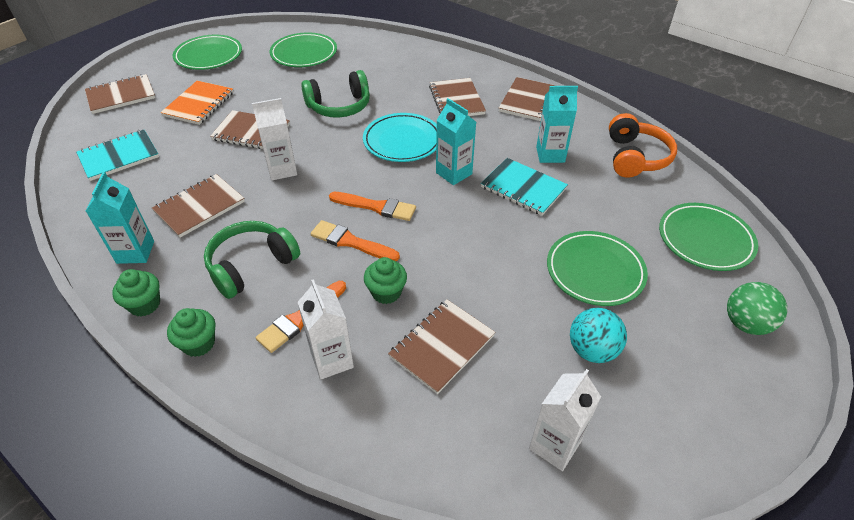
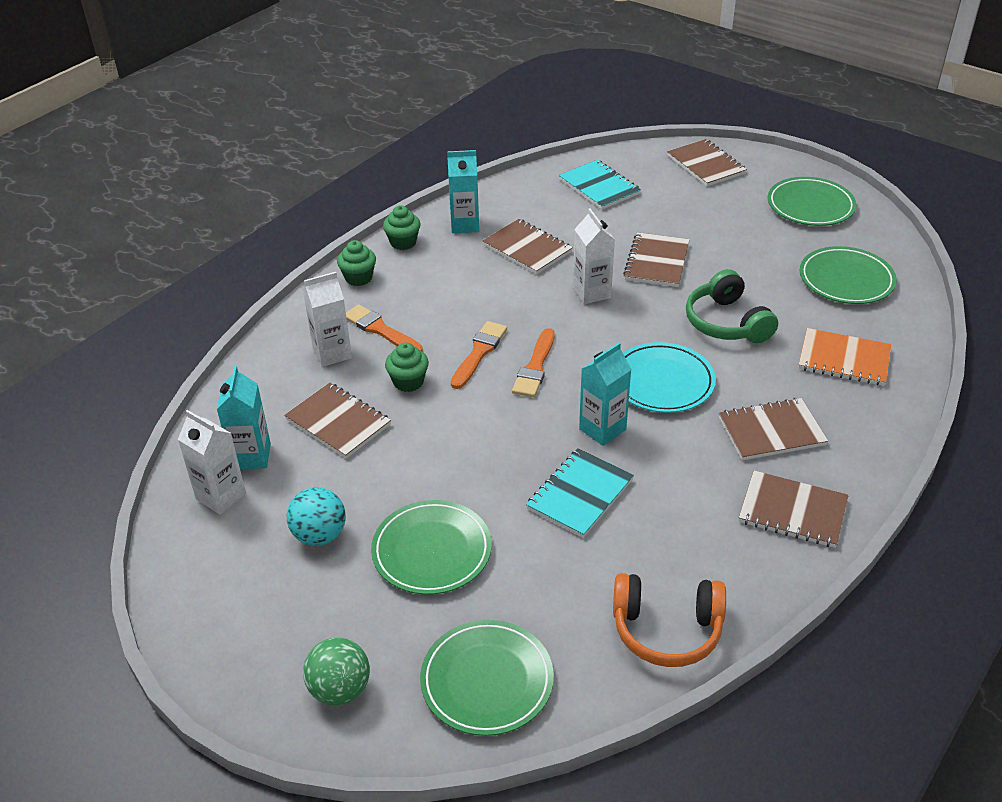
camera: 90 degrees right, 5 degrees down
orange notebook [161,81,233,125] -> orange notebook moved to [798,328,891,386]
green headphones [204,221,300,299] -> none
turquoise carton [536,86,578,163] -> turquoise carton moved to [217,366,271,469]

